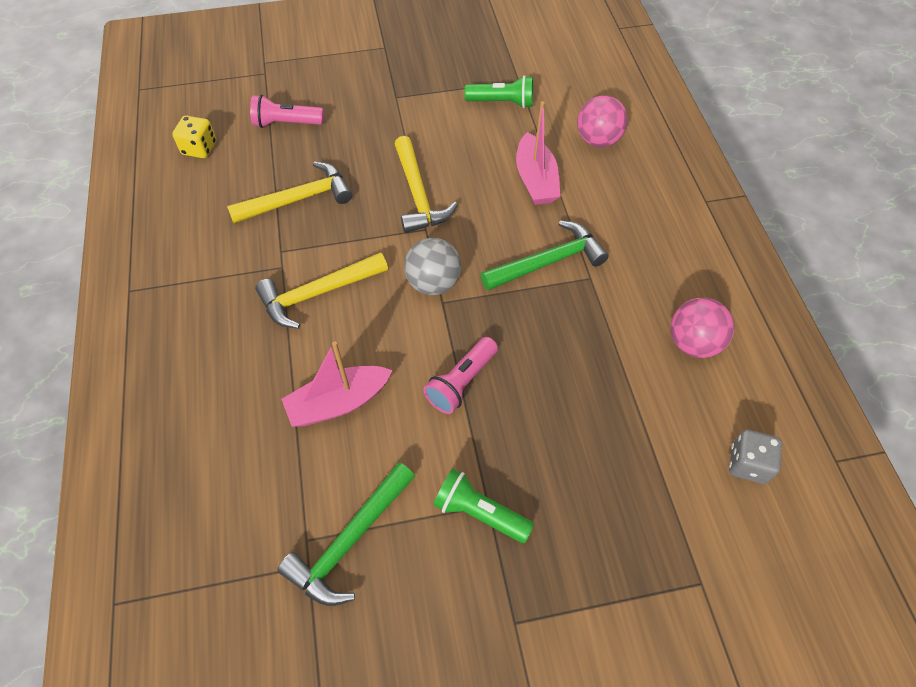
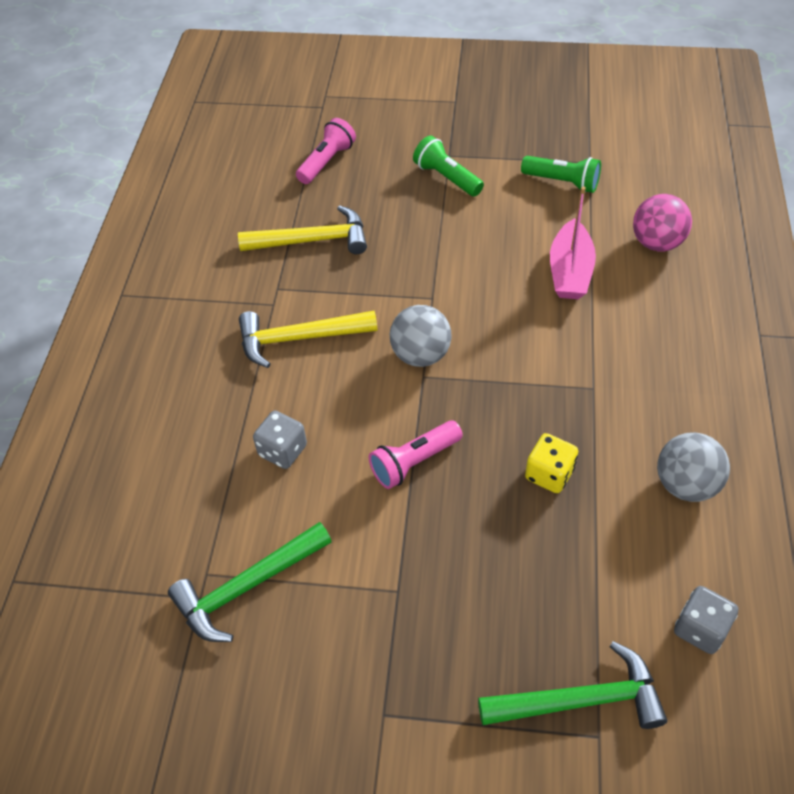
camera: 20 degrees right, 5 degrees down
yellow dice [172,116,216,158] -> yellow dice moved to [525,433,578,493]
pink flashlight [250,95,324,128] -> pink flashlight turned 105 degrees clockwise [296,118,356,184]
pink boat [281,341,393,427] -> grey dice [253,411,307,469]
yellow hammer [395,136,458,233] -> none
green flashlight [433,469,534,543] -> green flashlight moved to [413,135,484,197]
green hammer [481,221,609,291] -> green hammer moved to [478,641,667,729]
pink ball [671,298,734,358] -> grey ball [657,432,730,502]

